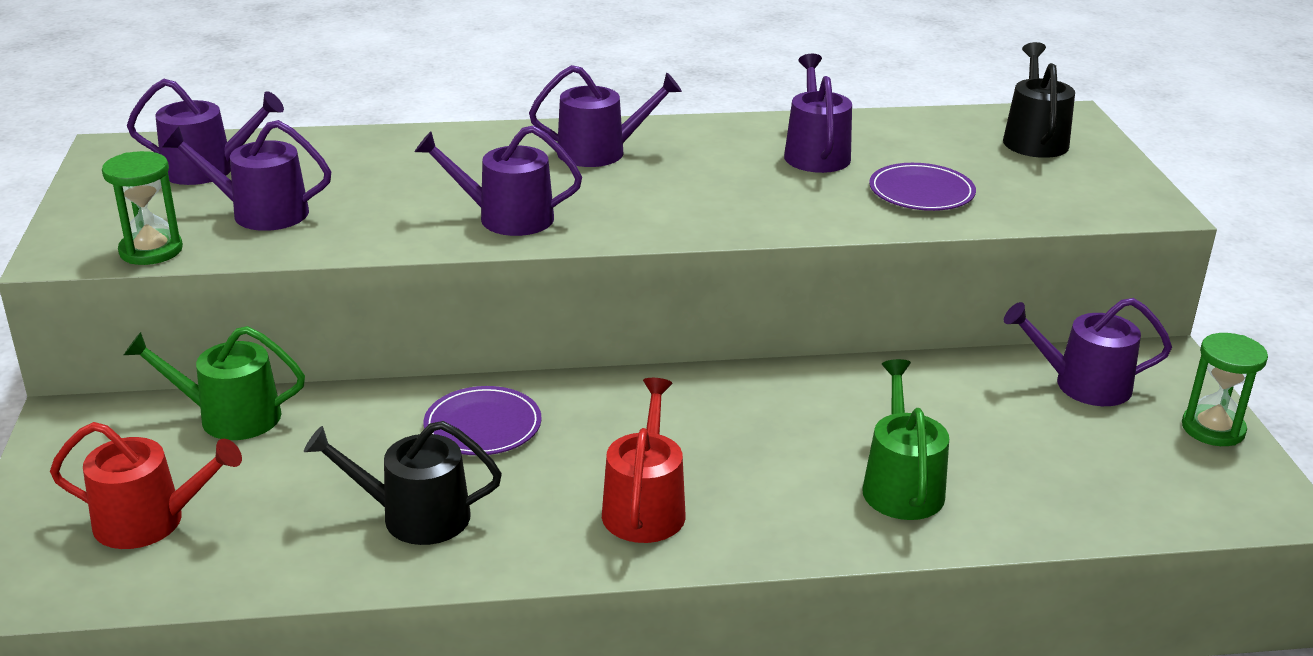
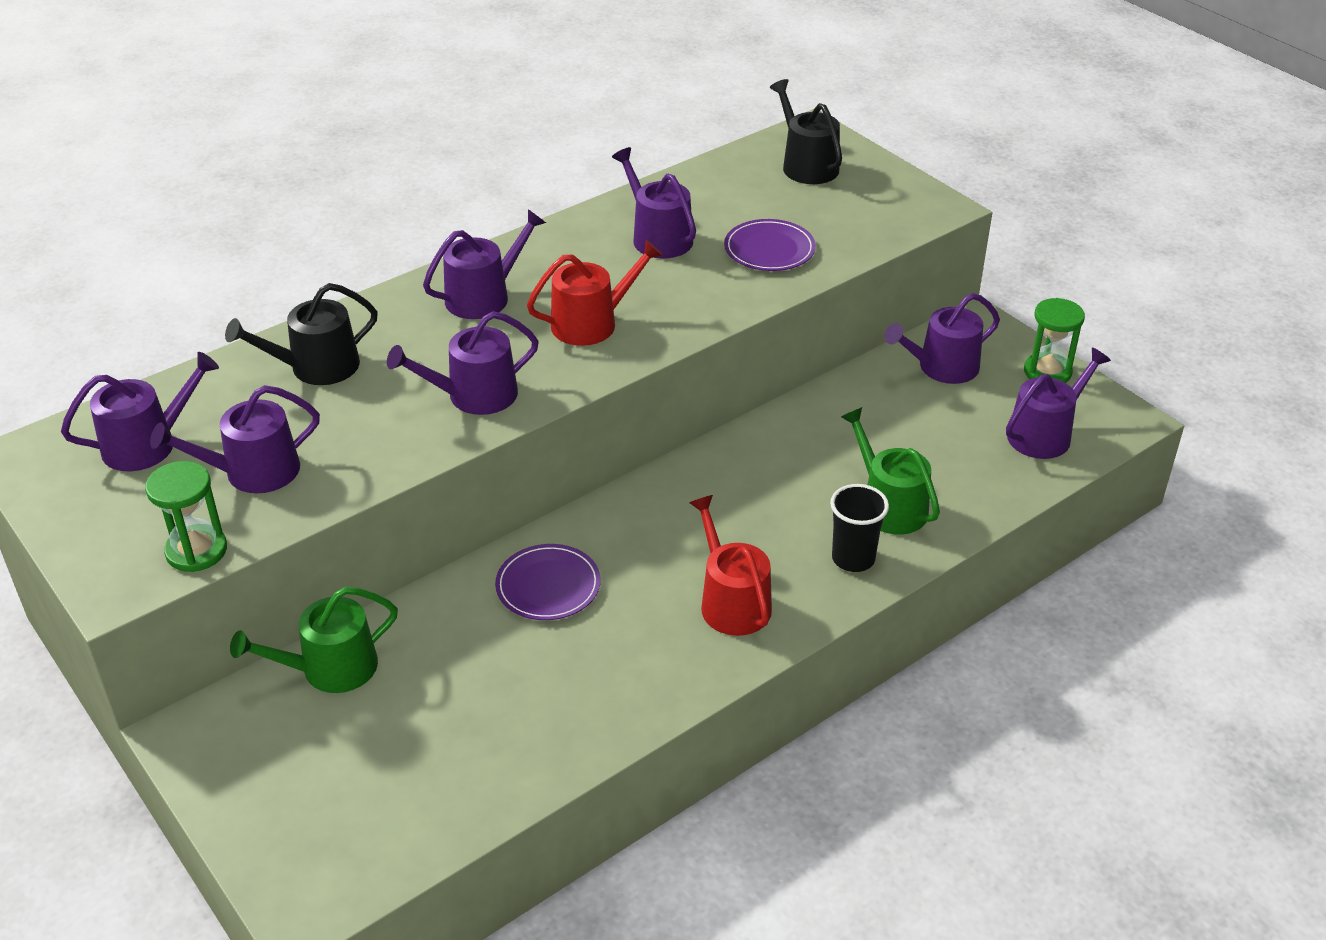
camera: 30 degrees left, 10 degrees up
red watering can [50,422,242,549] -> red watering can moved to [527,240,663,346]
black watering can [304,421,502,545] -> black watering can moved to [225,283,378,385]
none -> black cup [830,484,889,572]
none -> purple watering can [1006,348,1111,459]

